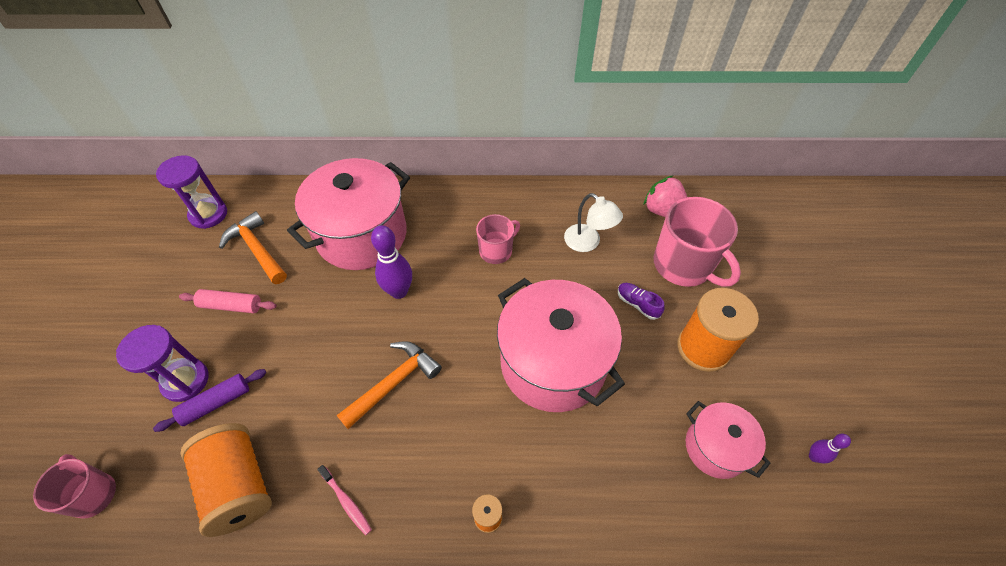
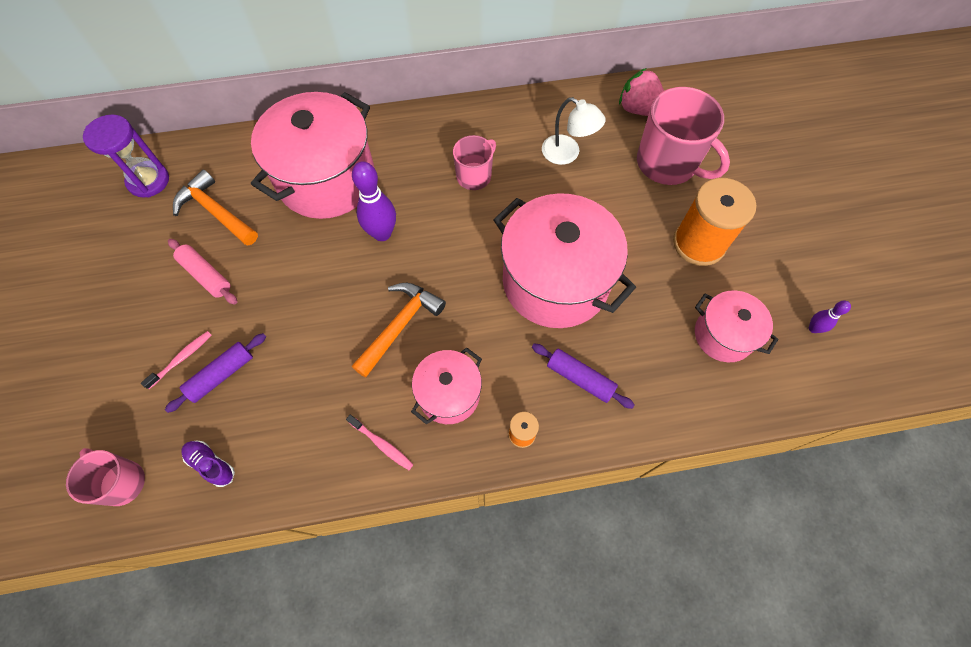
camera: 10 degrees left, 10 degrees up
purple hourglass [116,325,208,402] -> pink toothbrush [141,331,212,389]
pink rolling pin [179,289,276,313] -> pink rolling pin turned 45 degrees clockwise [168,239,237,305]
orange spool [181,423,272,537] -> none
purple shoe [618,283,665,320] -> purple shoe moved to [181,441,235,487]
none -> pink pot [411,347,482,425]
none -> purple rolling pin [532,343,634,409]

